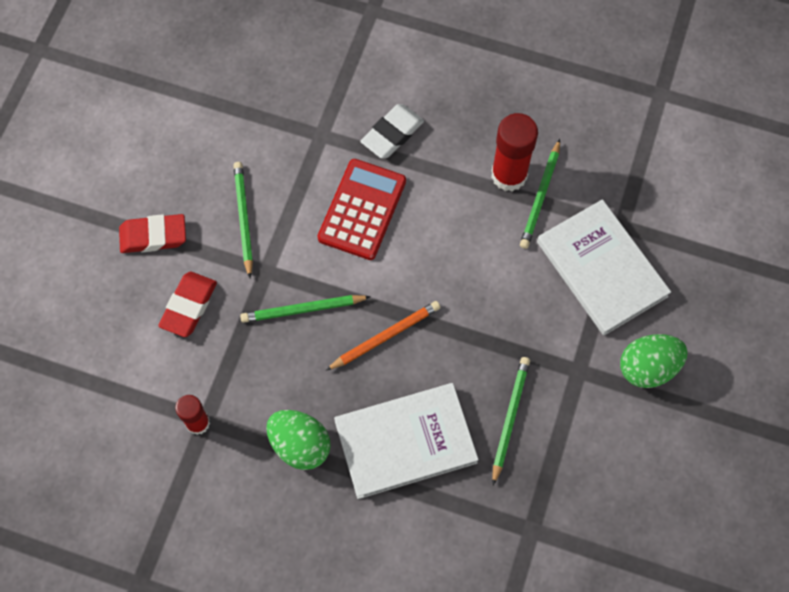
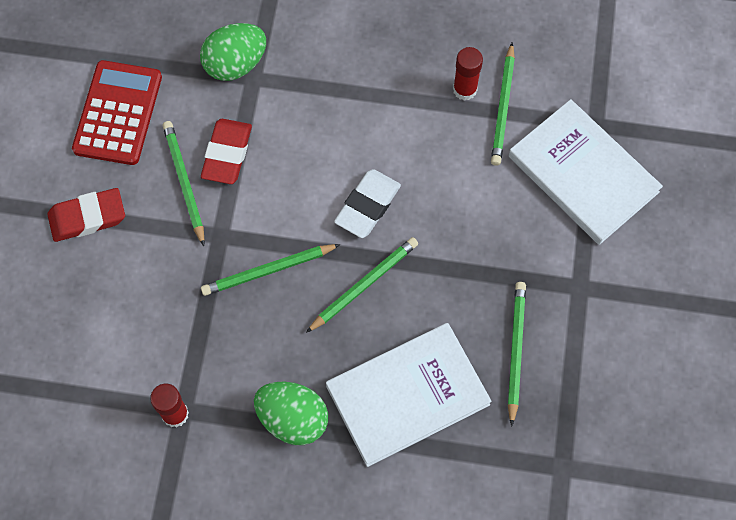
camera: 10 degrees left, 0 degrees up
red eraser [158,272,217,337] -> red eraser moved to [201,119,252,184]
red calculator [317,159,406,260] -> red calculator moved to [72,60,162,165]
orange pencil [326,301,440,371] -> green pencil [306,237,418,333]
white eraser [360,104,424,159] -> white eraser moved to [334,169,401,238]
red glue stick [491,113,538,192] -> red glue stick [453,47,483,101], size x0.61
green egg [620,334,688,388] -> green egg moved to [200,23,266,81]

